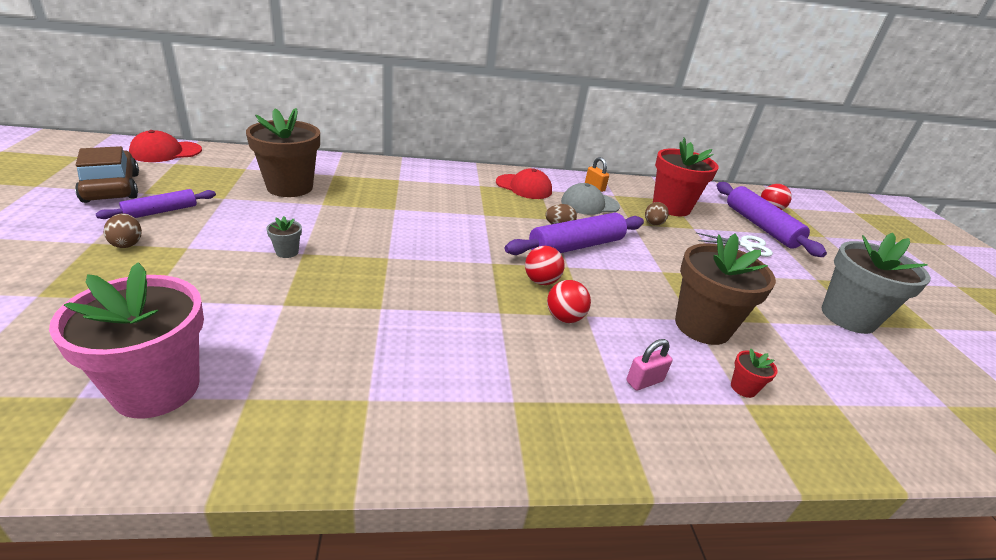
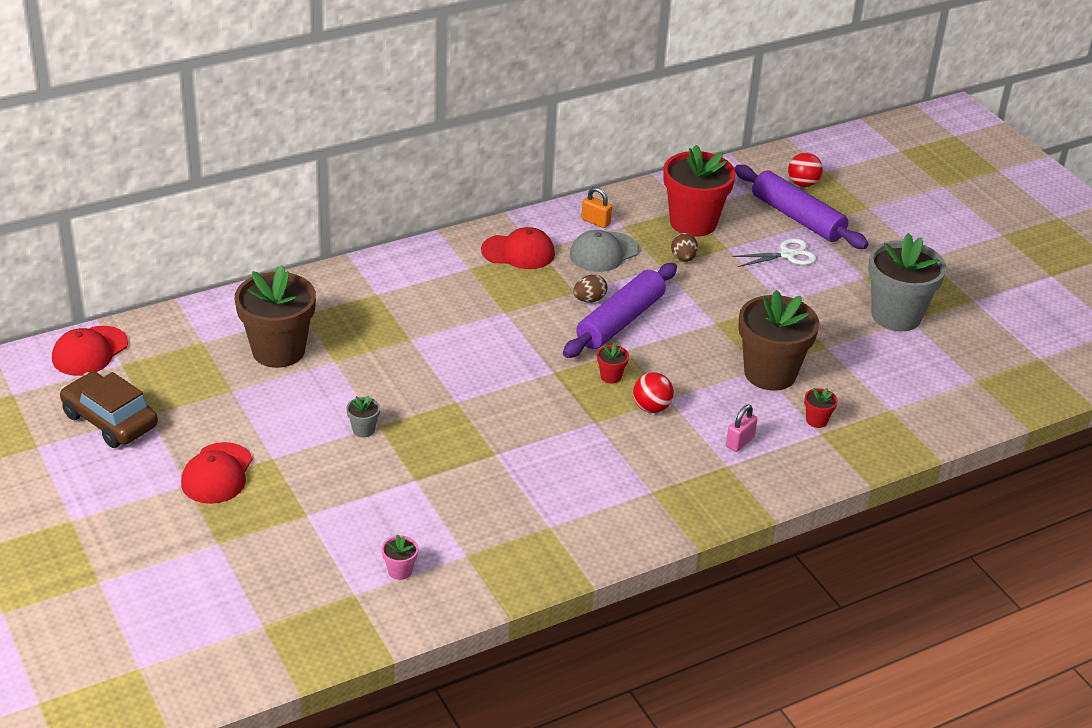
camera: 20 degrees left, 5 degrees up
pink flower pot [49,262,204,418] -> pink flower pot [382,535,418,580], size x0.40
purple rolling pin [96,189,216,219] -> none
brown egg [104,214,142,248] -> red cap [181,442,253,504]
red ball [525,246,565,285] -> red flower pot [597,343,629,384]

